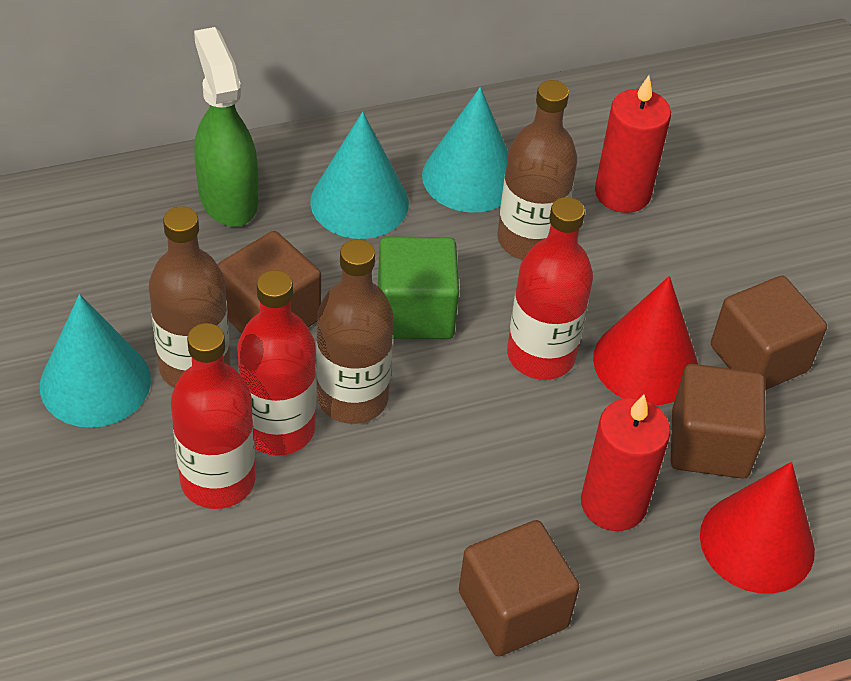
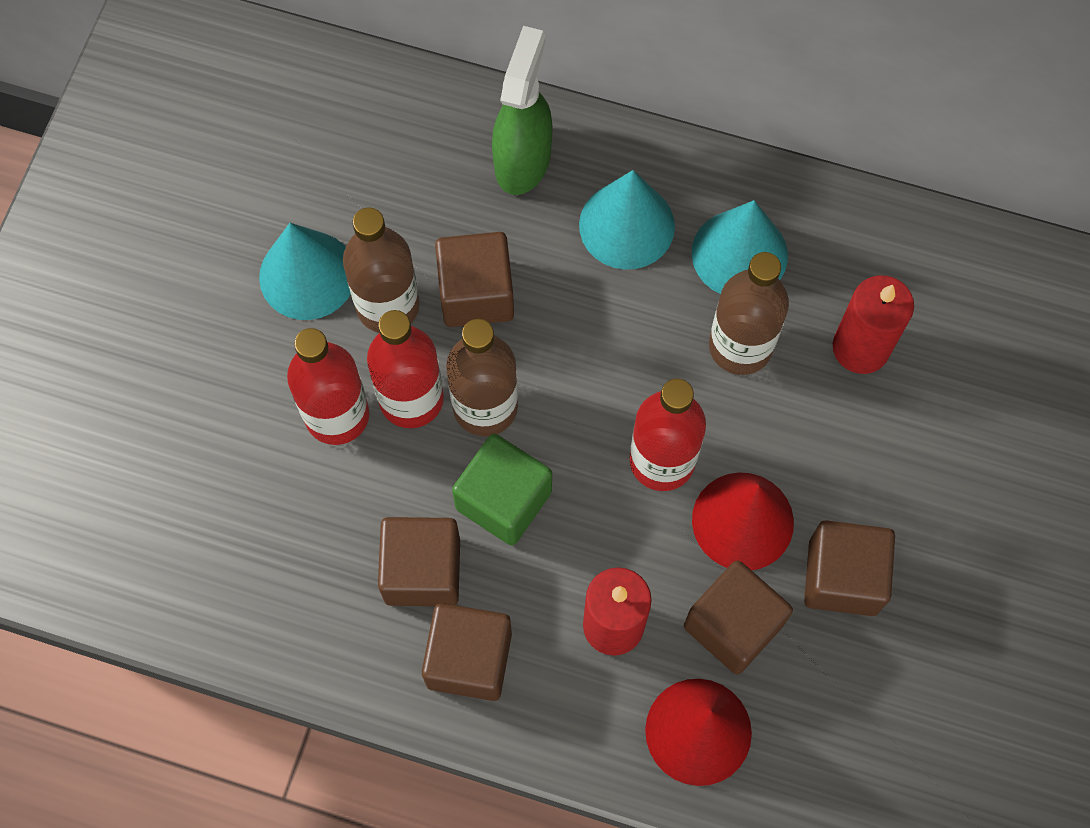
camera: 40 degrees right, 20 degrees up
green cube [378,236,459,339] -> green cube moved to [452,434,552,545]
none -> brown cube [378,517,460,606]

